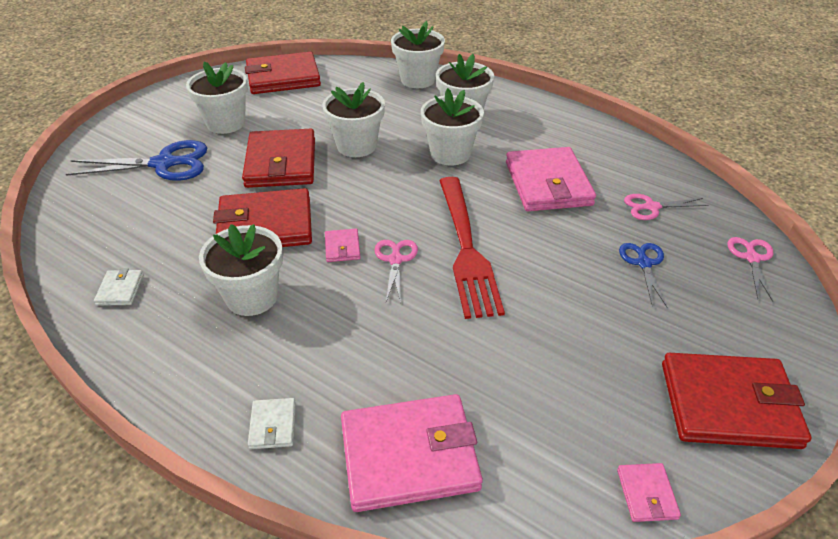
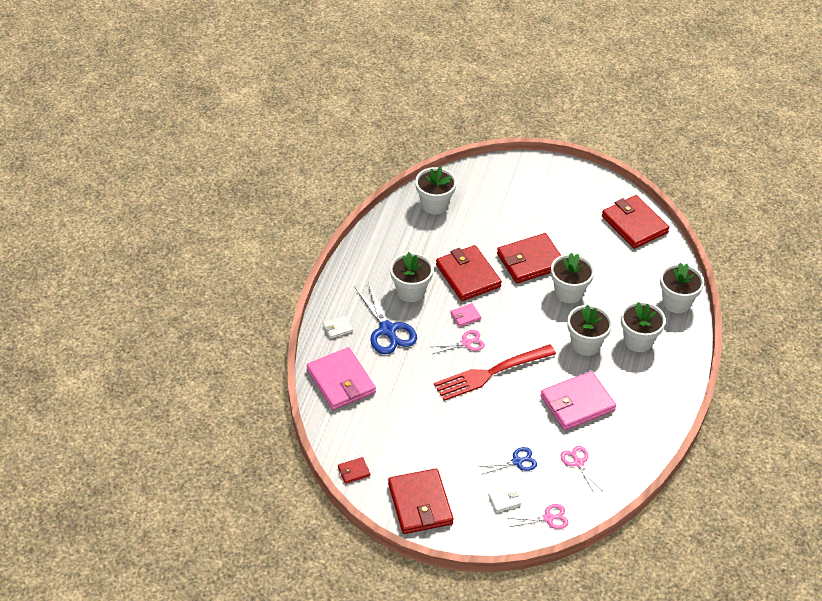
camera: 70 degrees right, 5 degrees up
blue scissors [66,140,207,181] -> blue scissors moved to [355,282,417,354]
white wallet [94,268,143,306] -> white wallet moved to [488,486,522,513]
white flower pot [186,61,248,134] -> white flower pot moved to [415,167,457,214]
pink wallet [617,463,681,522] -> red wallet [338,457,370,484]

